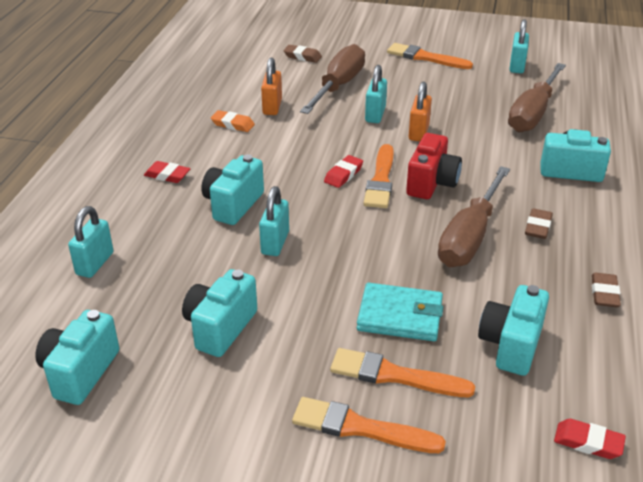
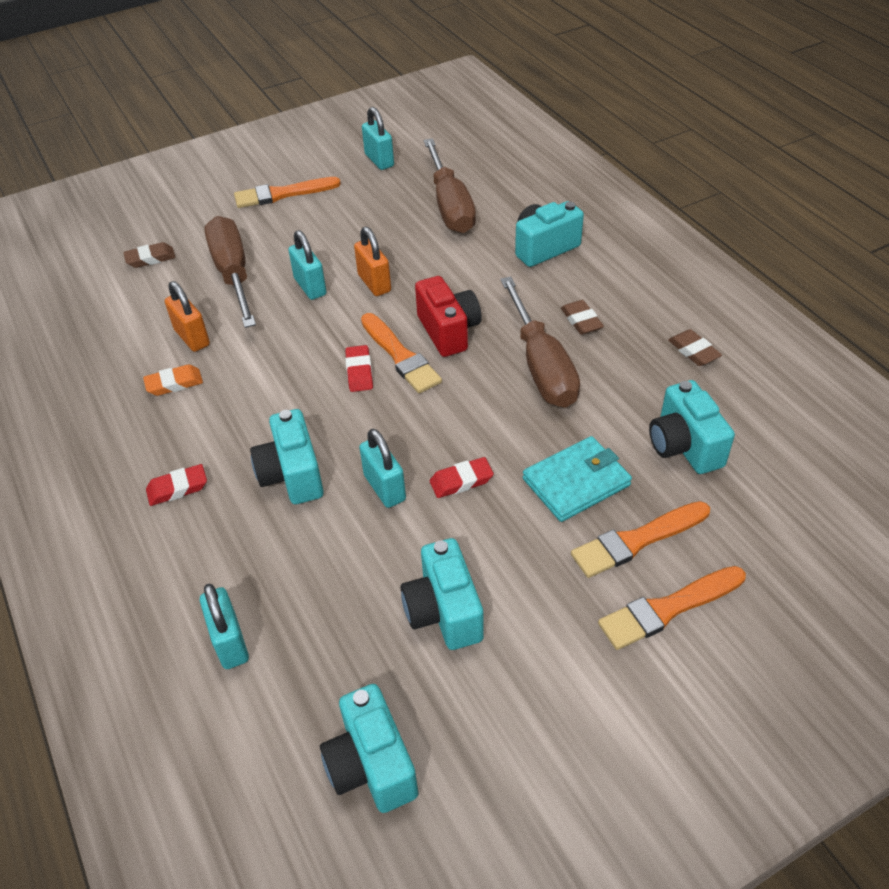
camera: 40 degrees left, 10 degrees up
red eraser [554,419,626,459] -> red eraser moved to [430,457,494,498]

